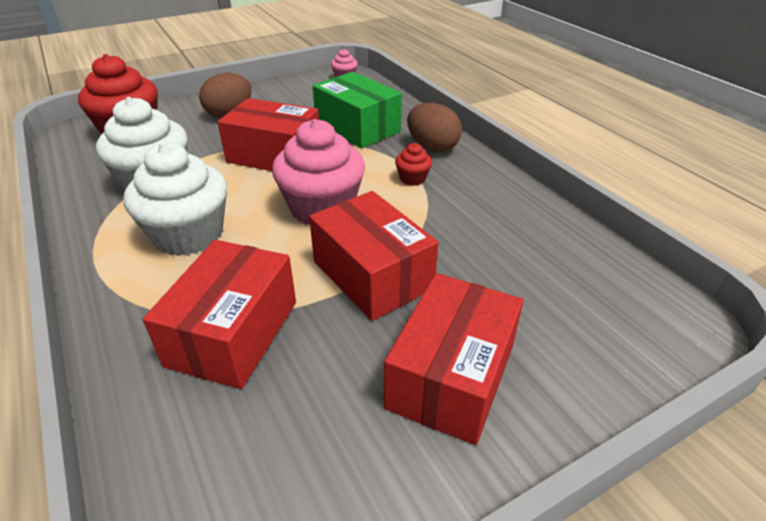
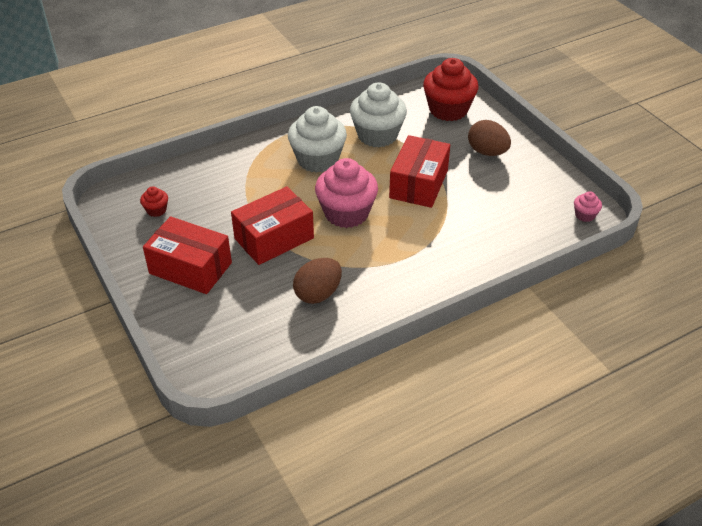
camera: 90 degrees right, 5 degrees up
red box [143,240,296,389] -> none
green box [313,72,402,148] -> none
red cupcake [395,143,432,186] -> red cupcake moved to [140,186,168,217]
brown egg [407,103,462,152] -> brown egg moved to [293,258,342,304]

